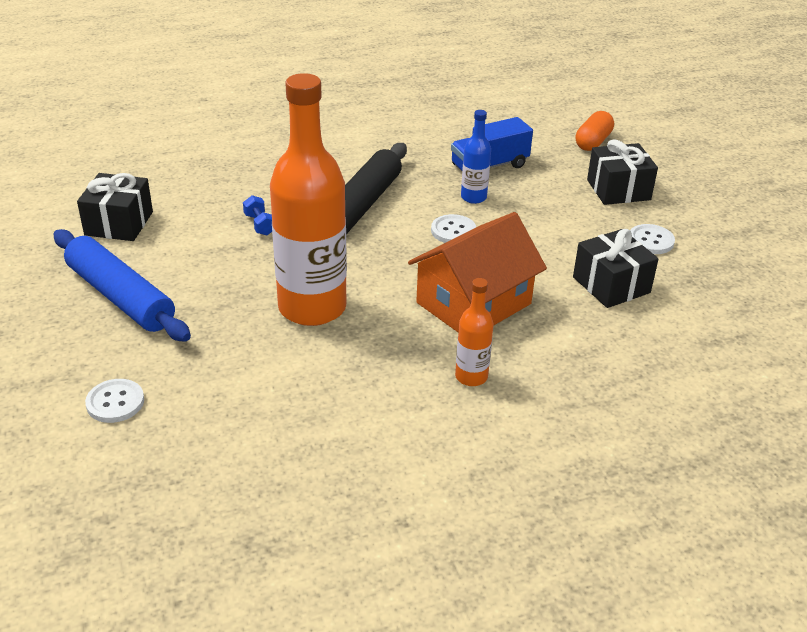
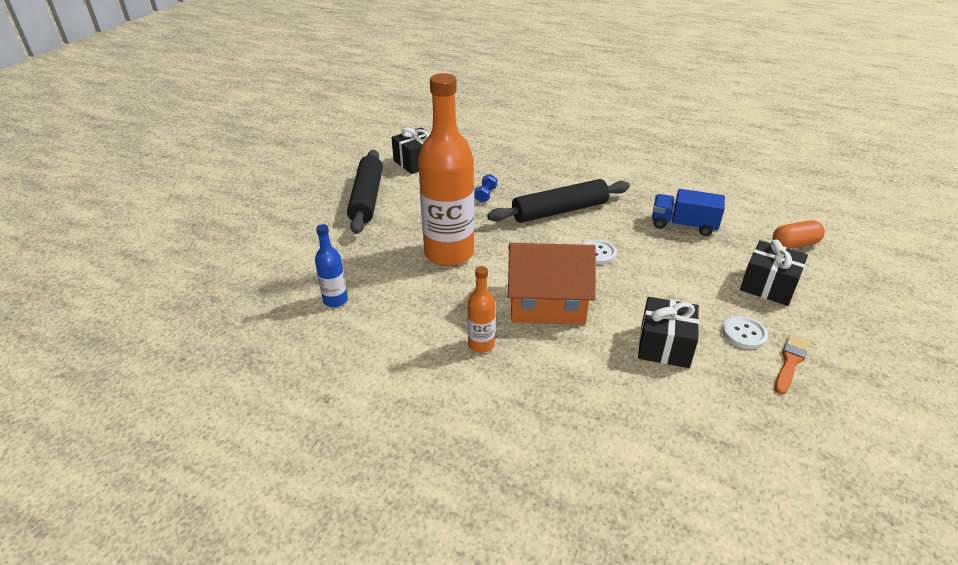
camera: 45 degrees right, 0 degrees up
blue rolling pin [53,229,191,342] -> black rolling pin [347,150,383,234]
white button [85,379,144,423] -> none
blue bottle [461,110,491,204] -> blue bottle moved to [315,224,348,307]
none -> orange brush [774,335,810,395]

